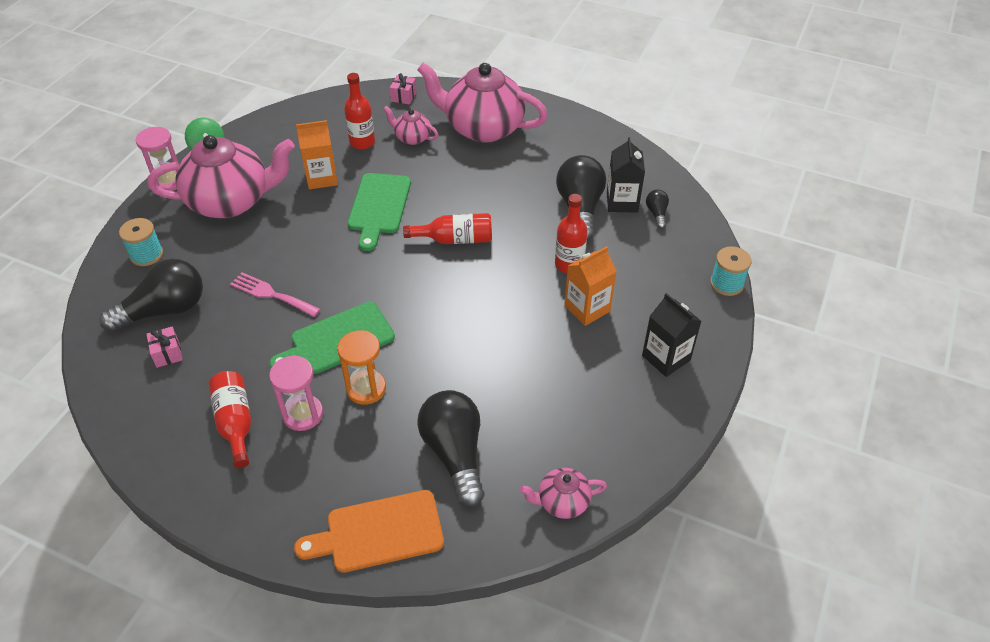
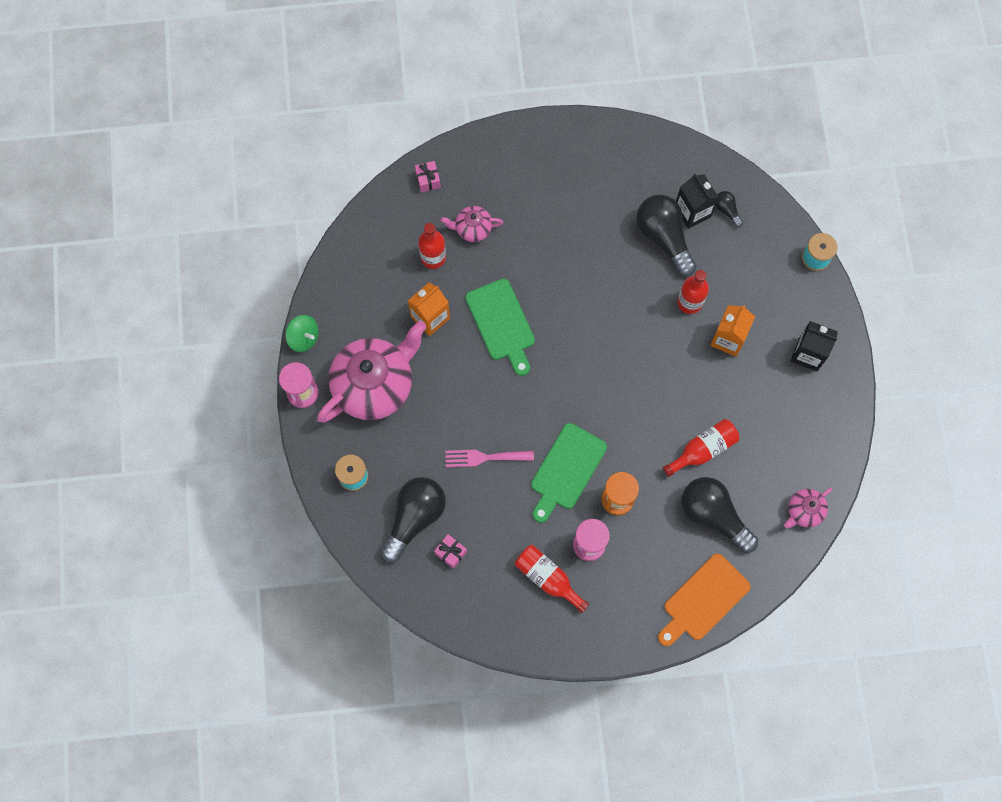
camera: 30 degrees left, 25 degrees up
red bottle [403,213,492,244] -> red bottle moved to [663,419,740,477]
pink teapot [417,63,548,143] -> none

